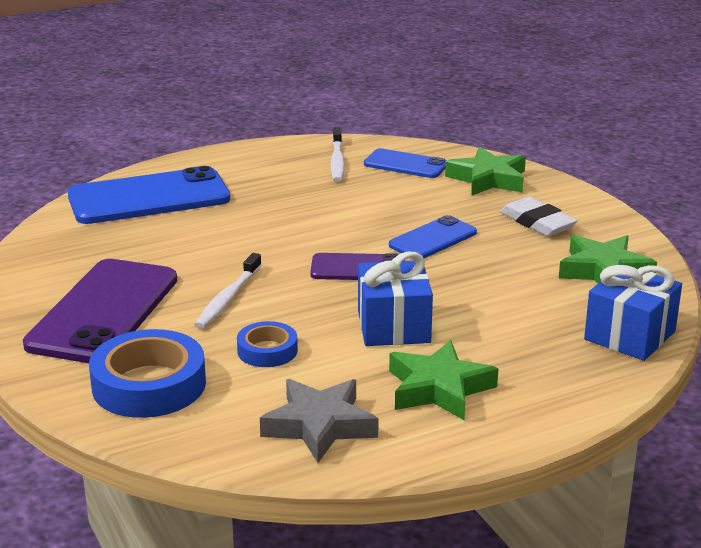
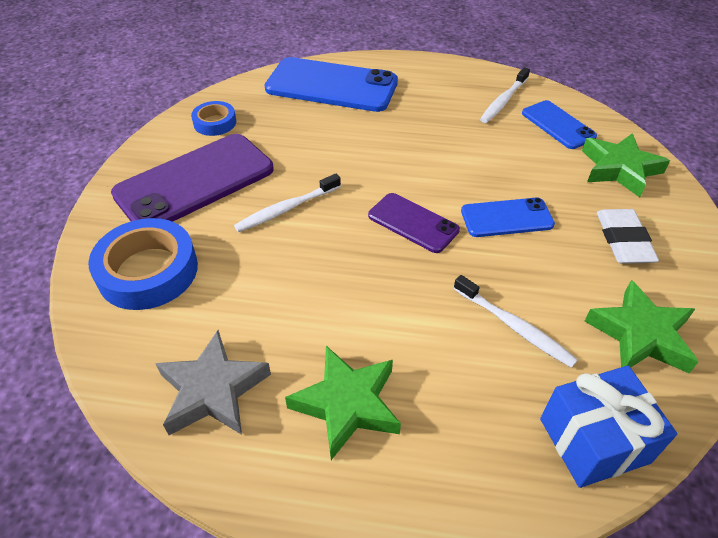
camera: 35 degrees right, 20 degrees up
blue tape [237,321,298,367] -> blue tape moved to [191,101,236,136]
blue gift [358,252,433,346] -> none
none -> white toothbrush [454,275,578,368]

